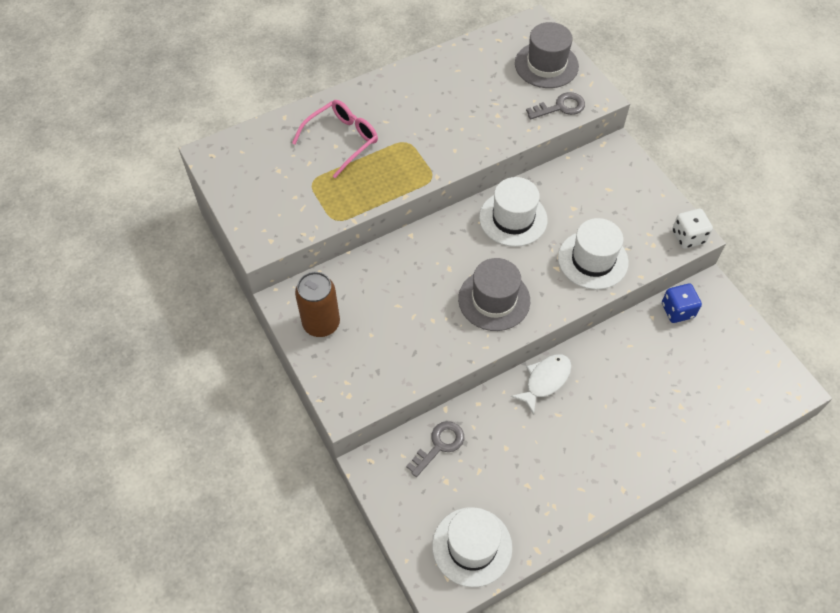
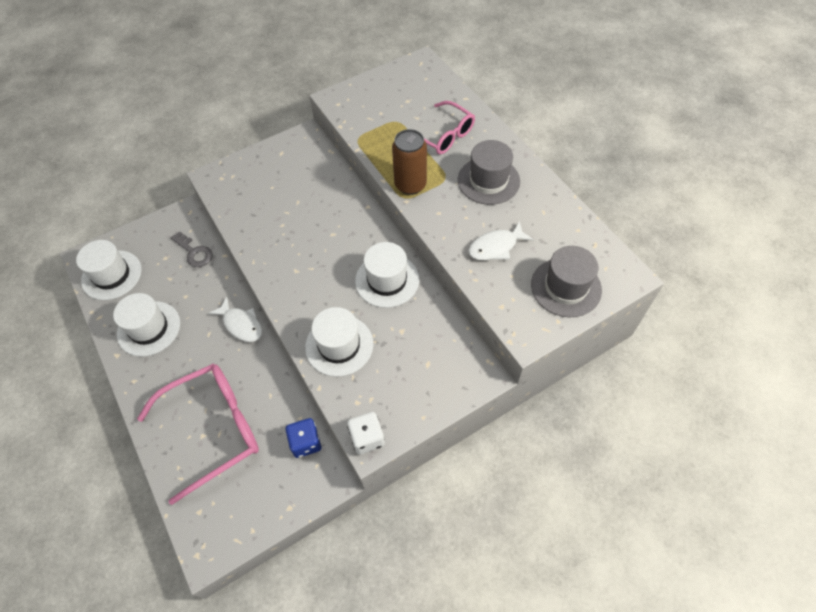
camera: 90 degrees right, 0 degrees up
brown can [295,272,340,337] -> brown can moved to [392,129,427,195]
grey hat [458,258,530,331] -> grey hat moved to [458,140,520,205]
grey key [526,92,585,120] -> none
none -> white hat [113,293,180,357]
none -> pink glasses [137,363,259,505]
none -> white fish [468,221,534,260]

